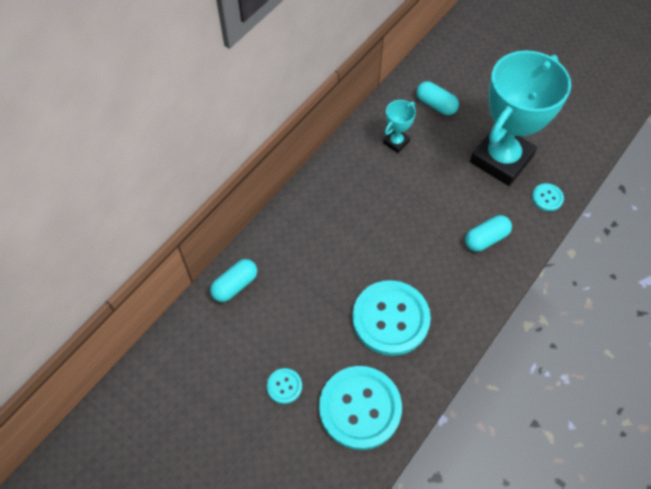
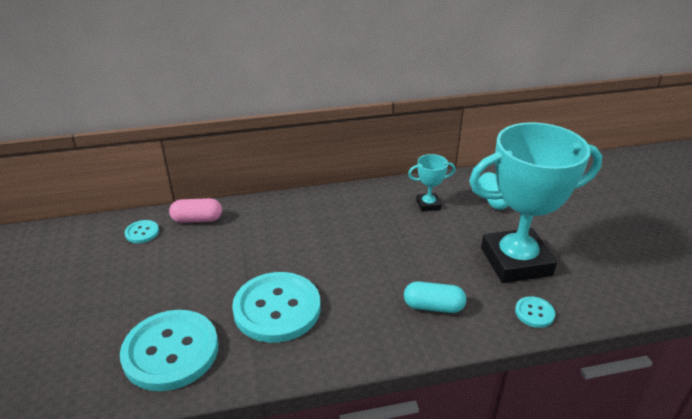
camera: 40 degrees right, 25 degrees down
turquoise capsule [210,259,257,302] -> pink capsule [169,198,222,223]
turquoise button [267,368,302,404] -> turquoise button moved to [125,220,159,243]

